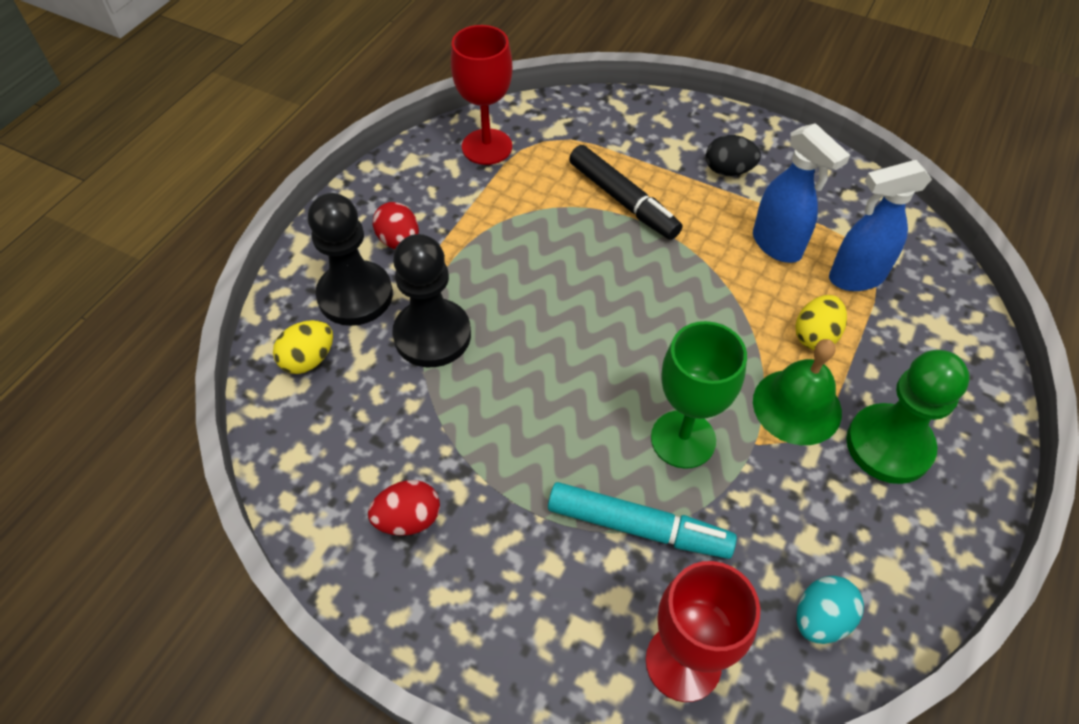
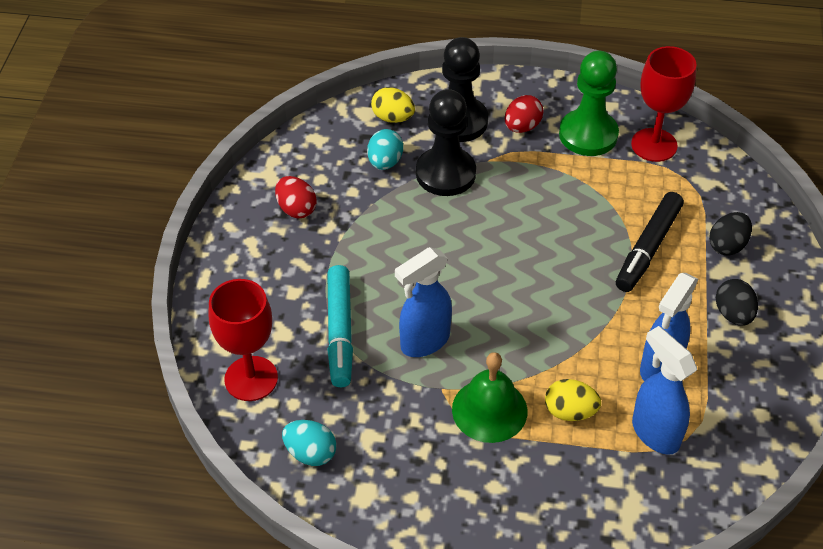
camera: 70 degrees right, 5 degrees down
green goblet [651,321,747,469] -> blue spray bottle [395,247,452,357]
green pawn [846,350,970,484] -> green pawn moved to [559,51,619,156]
none -> turquoise egg [367,129,403,170]
none -> black egg [709,212,752,255]

